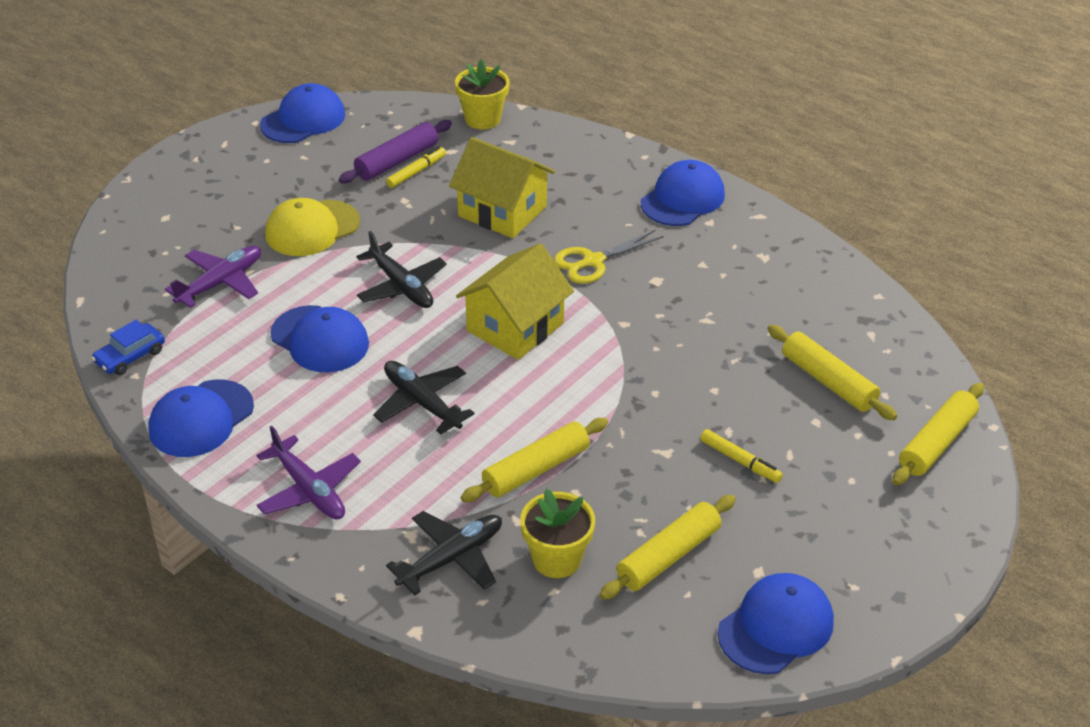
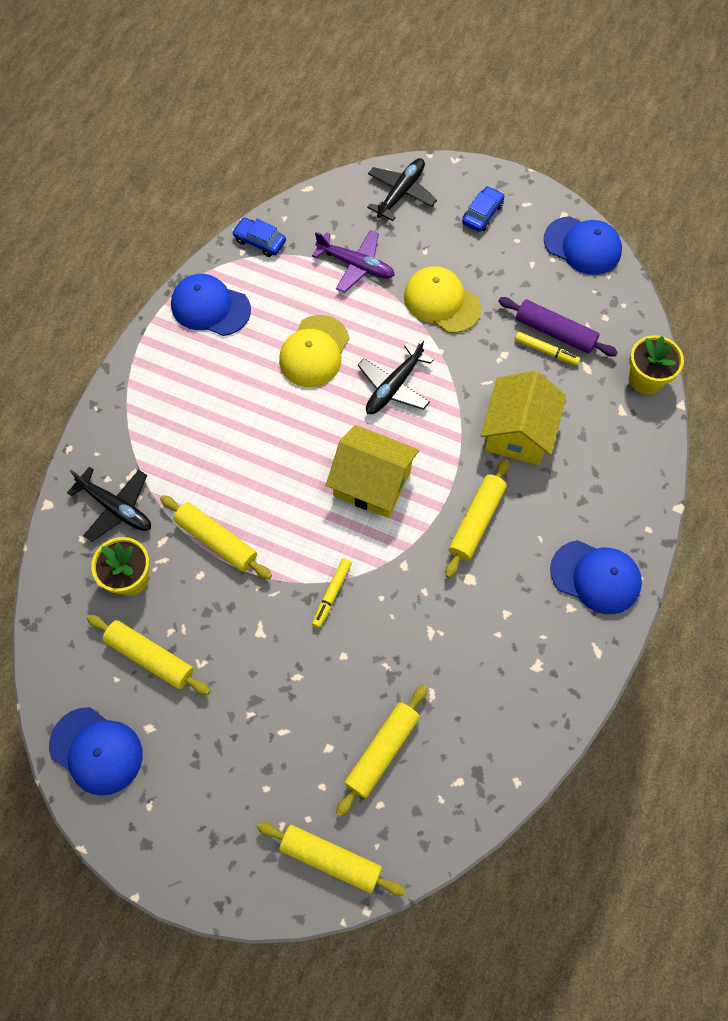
camera: 75 degrees right, 25 degrees up
purple plane [256,426,361,519] -> none
blue cap [270,305,369,372] -> yellow cap [279,315,349,387]
black plane [373,361,475,435] -> black plane moved to [367,158,437,221]
yellow scissors [554,230,664,284] -> yellow rolling pin [445,459,509,578]
yellow marker [700,429,783,483] -> yellow marker moved to [312,558,352,628]
none -> blue car [462,186,505,232]

